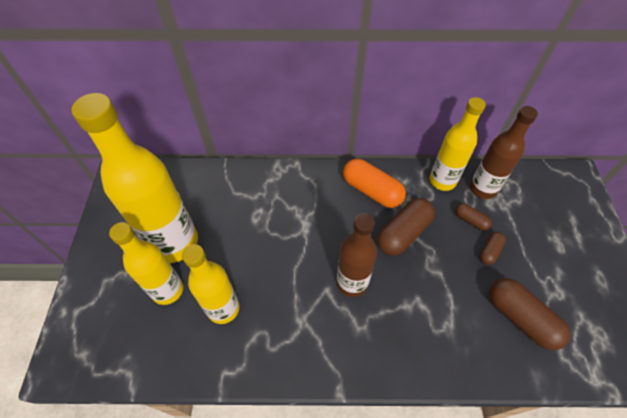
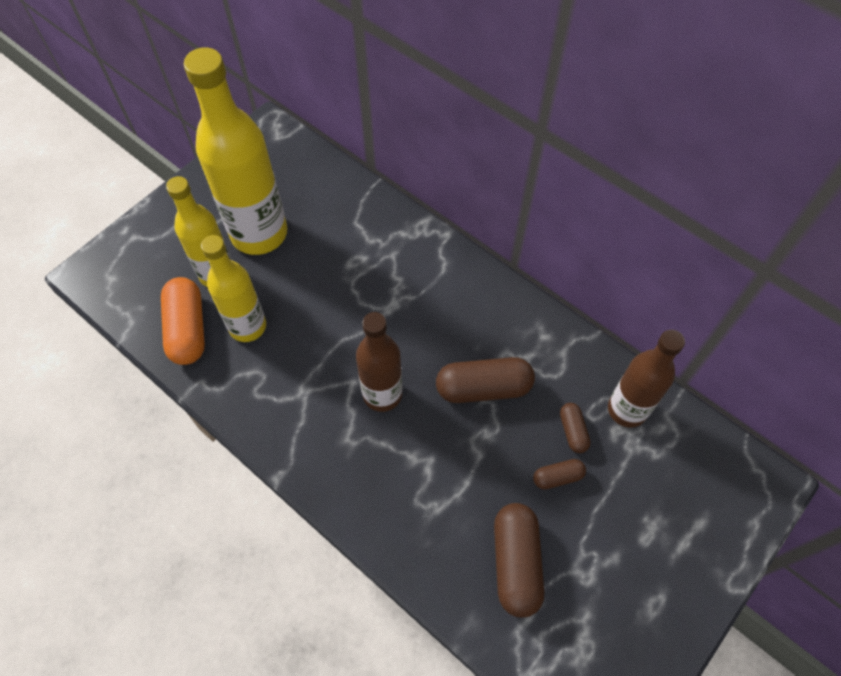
camera: 40 degrees right, 5 degrees up
orange capsule [343,159,406,208] -> orange capsule moved to [161,277,205,365]
yellow bottle [430,97,486,191] -> none

